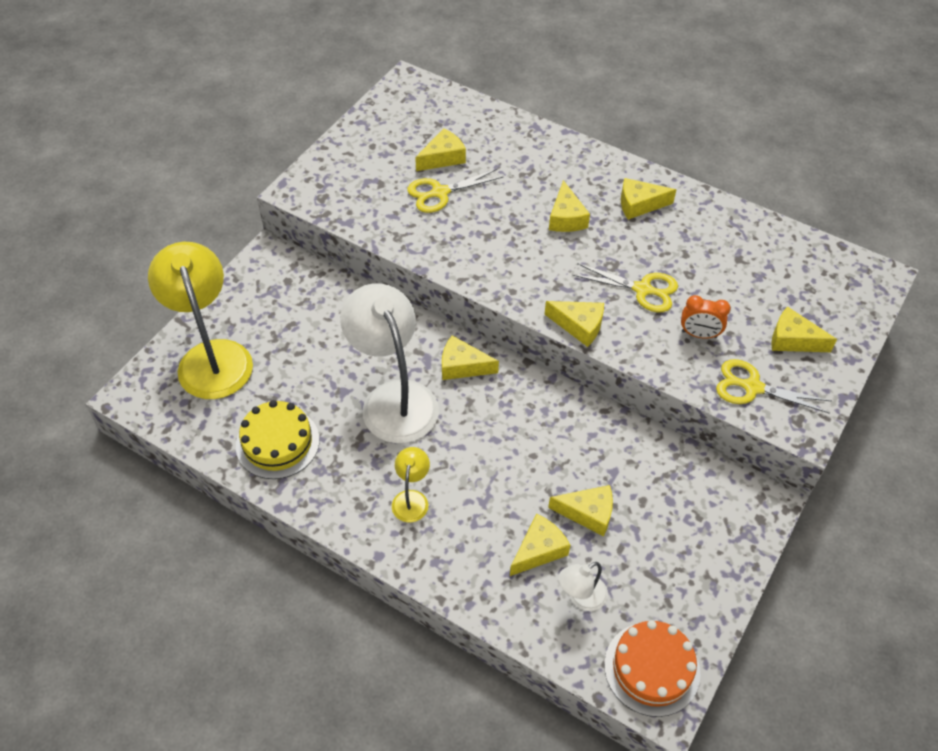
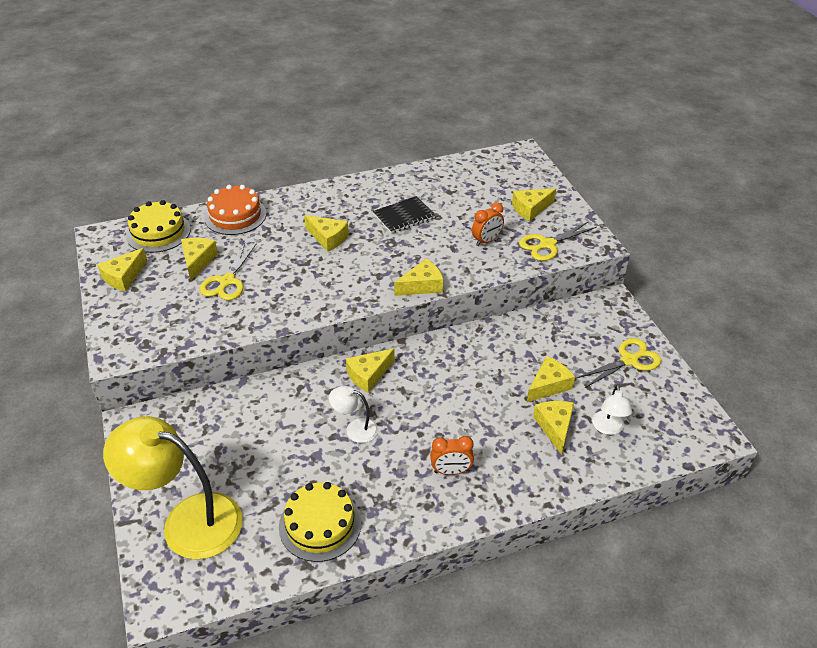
camera: 50 degrees left, 10 degrees down
white lamp [340,283,439,443] -> white lamp [329,386,378,443], size x0.45
yellow lamp [392,447,430,522] -> orange clock [430,436,474,475]
yellow scissors [572,263,678,312] -> yellow scissors moved to [577,338,661,388]
orange cake [604,620,701,717] -> orange cake moved to [204,185,267,235]
yellow cheese [621,178,676,220] -> yellow cheese moved to [97,248,147,291]
none -> yellow cake [126,200,191,253]
none -> black notebook [373,196,435,234]

